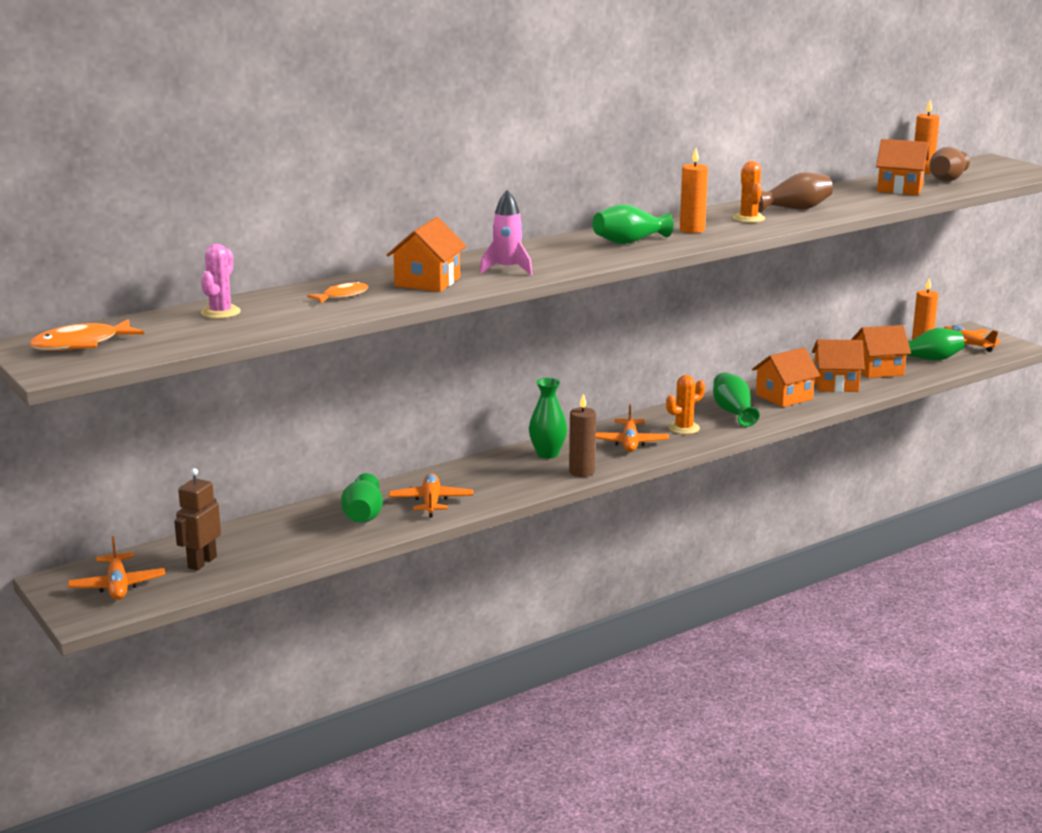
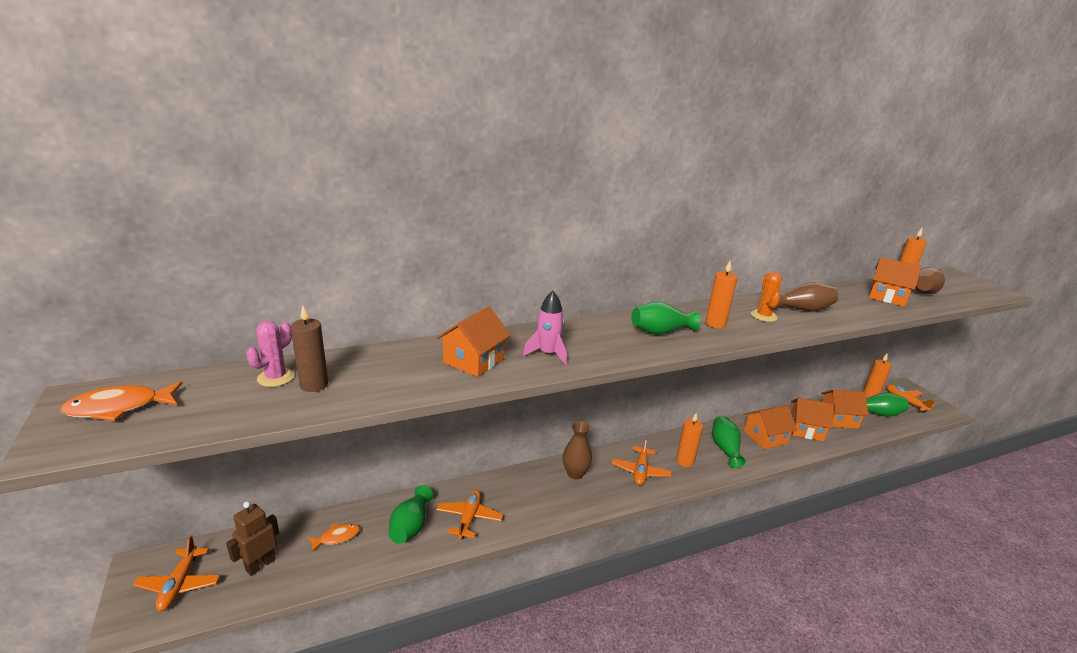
camera: 10 degrees right, 5 degrees up
orange fish [307,281,368,303] -> orange fish moved to [308,524,360,552]
green vase [529,378,567,459] -> brown vase [563,421,592,479]
brown candle [569,394,596,477] -> brown candle moved to [291,306,328,392]
orange cactus [666,375,705,434] -> orange candle [676,413,703,467]

